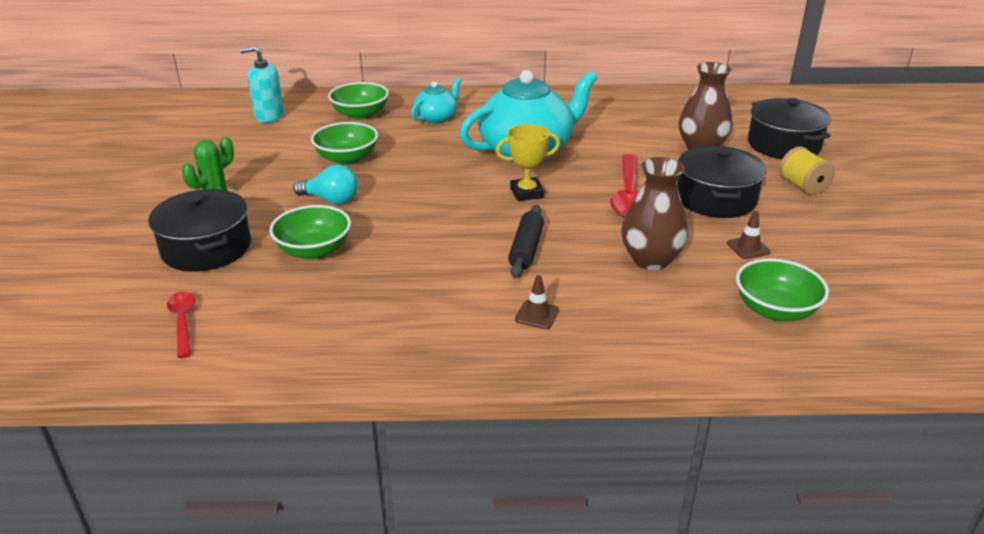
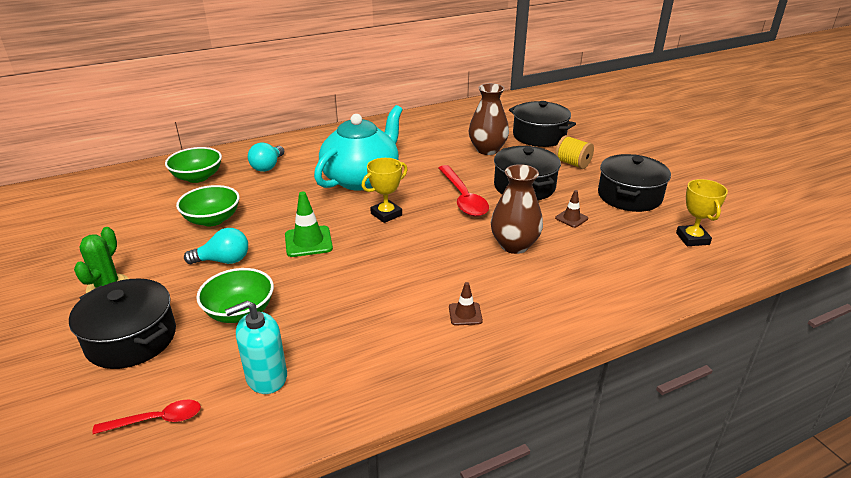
camera: 25 degrees left, 0 degrees up
red spoon [167,291,195,358] -> red spoon turned 120 degrees clockwise [92,400,201,434]
turquoise soap dispenser [240,46,284,123] -> turquoise soap dispenser moved to [225,300,287,394]
turquoise teapot [411,78,461,124] -> turquoise light bulb [248,143,284,172]
black rolling pin [508,205,544,278] -> none
green bowl [736,258,829,321] -> none
none -> green traffic cone [285,192,333,257]
none -> black pot [598,154,671,212]
none -> yellow trophy [676,179,728,246]

